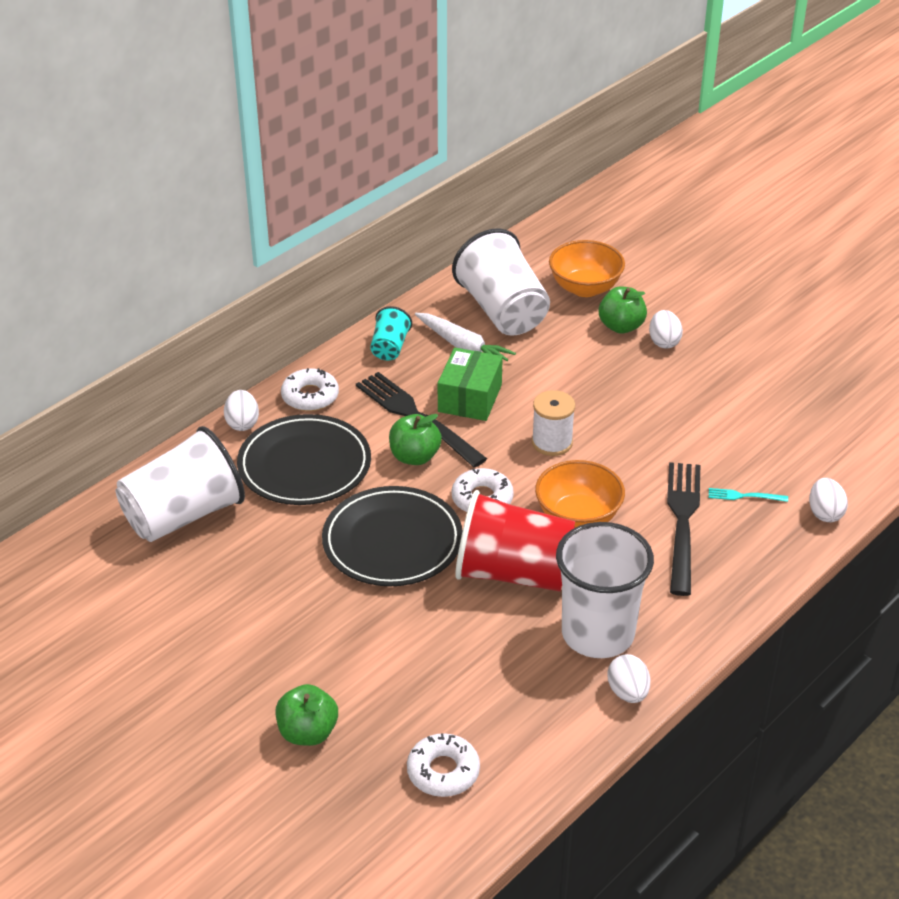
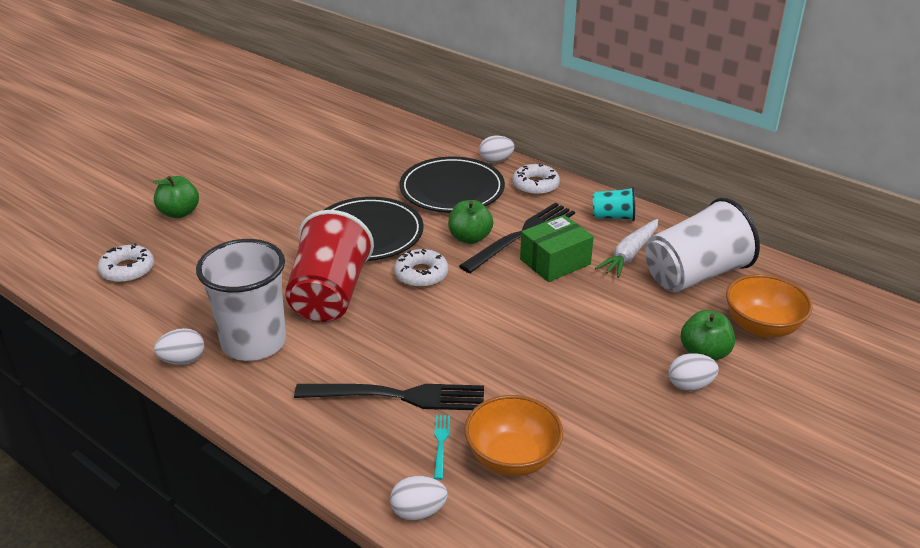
camera: 85 degrees right, 5 degrees down
white cup [116,426,245,542] -> none
green box [438,347,503,421] -> green box turned 45 degrees counterclockwise [520,215,594,282]
white spool [532,390,575,456] -> none
orange bowl [535,460,625,527] -> orange bowl moved to [465,395,563,476]

